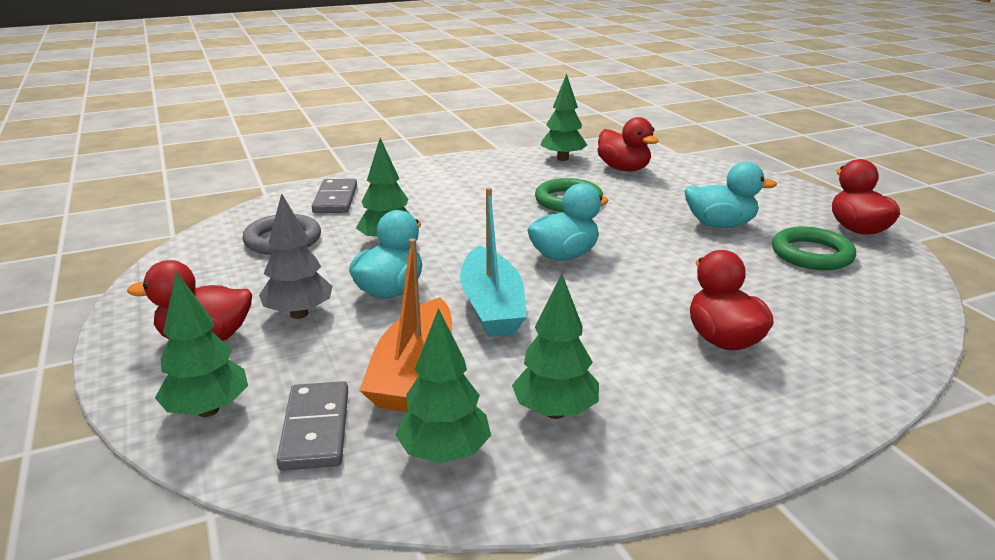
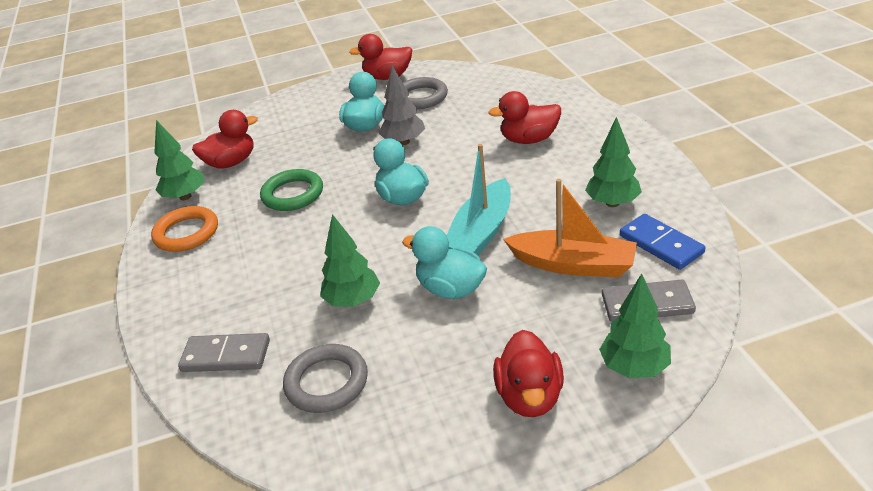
camera: 80 degrees left, 10 degrees up
grey tree [259,193,333,319] -> grey tree moved to [379,66,425,145]
green tree [395,308,491,463] -> blue domino [620,214,706,270]
turquoise boat [460,188,526,337] -> turquoise boat turned 120 degrees clockwise [447,144,511,255]
green ring [772,227,856,270] -> grey ring [403,77,448,109]
none -> orange ring [151,206,218,252]

